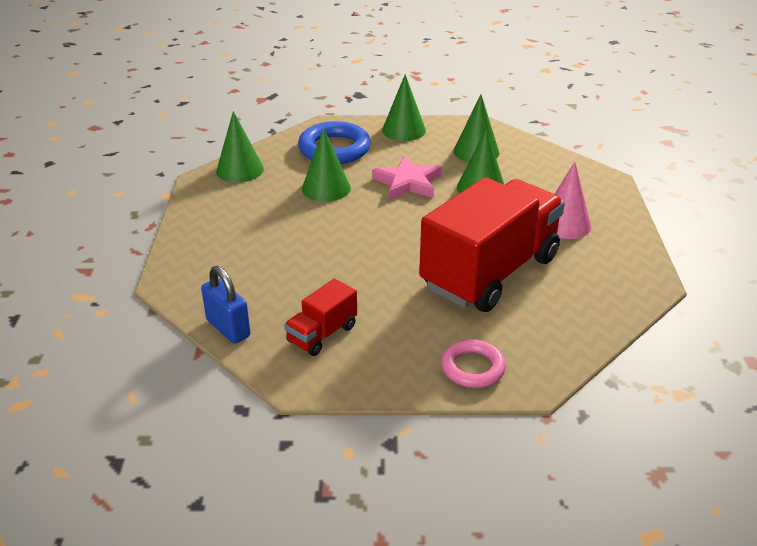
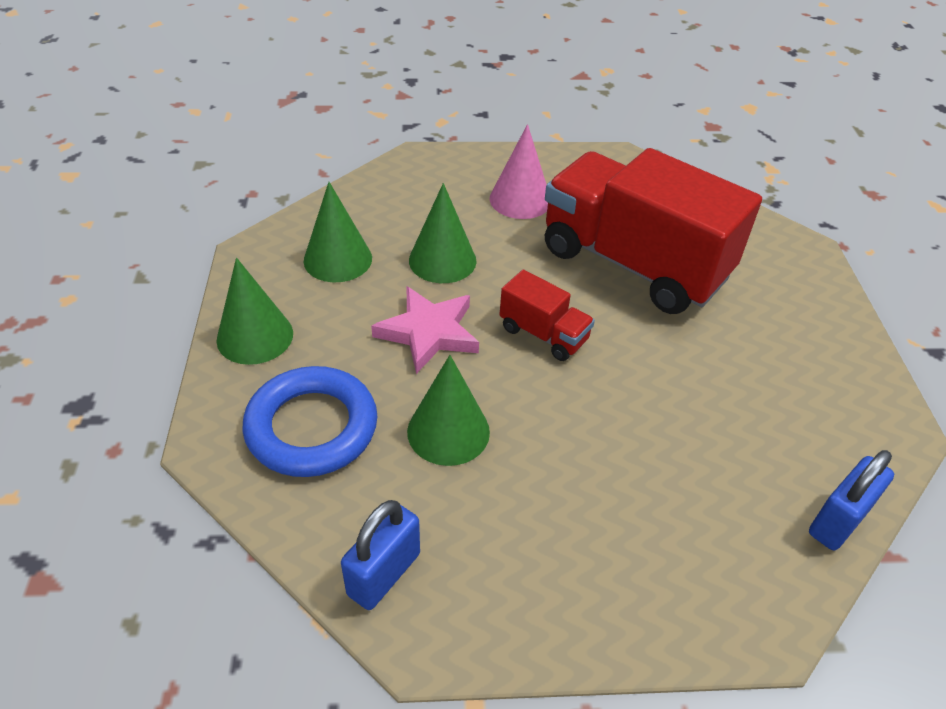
camera: 95 degrees left, 10 degrees up
green cone [216,111,264,183] -> blue padlock [341,500,420,610]
red truck [284,279,357,356] -> red truck moved to [499,270,595,361]
pink ring [441,339,506,388] -> none

